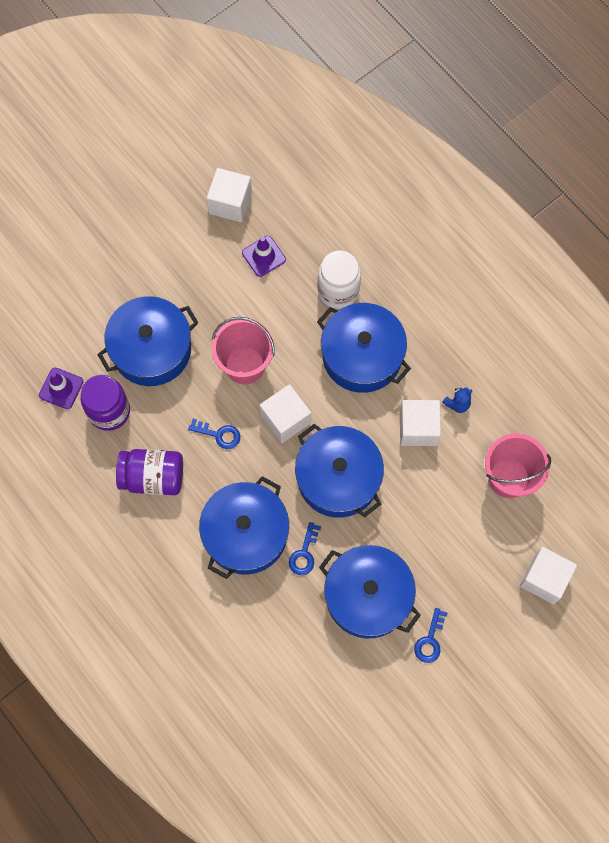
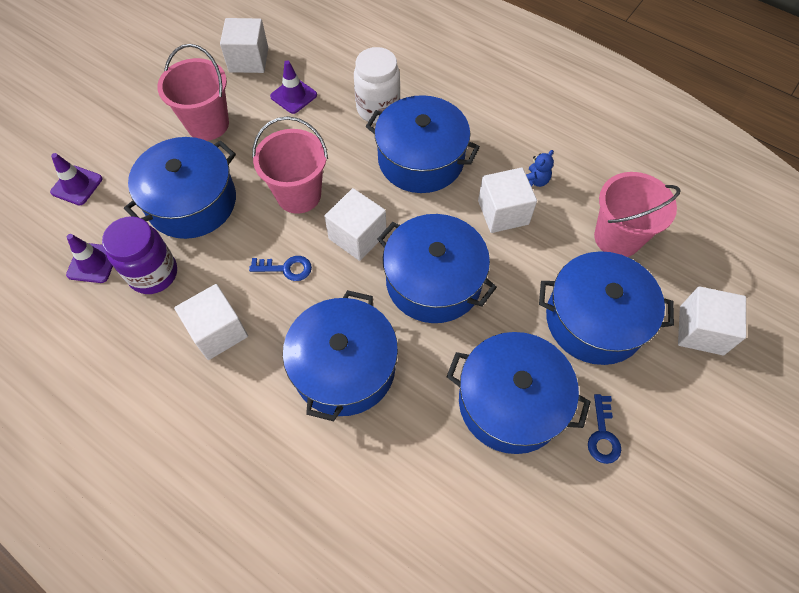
camera: 15 degrees left, 10 degrees down
purple jar [116,449,183,495] -> white cube [174,284,248,360]
blue key [289,522,321,575] -> none
none -> purple traffic cone [50,153,103,205]
none -> pink bucket [157,44,229,141]
none -> blue pot [539,251,674,365]

